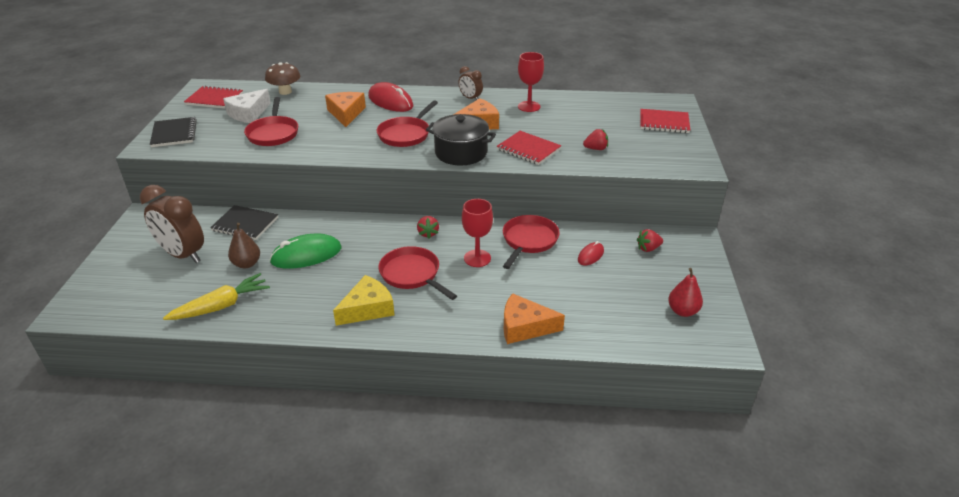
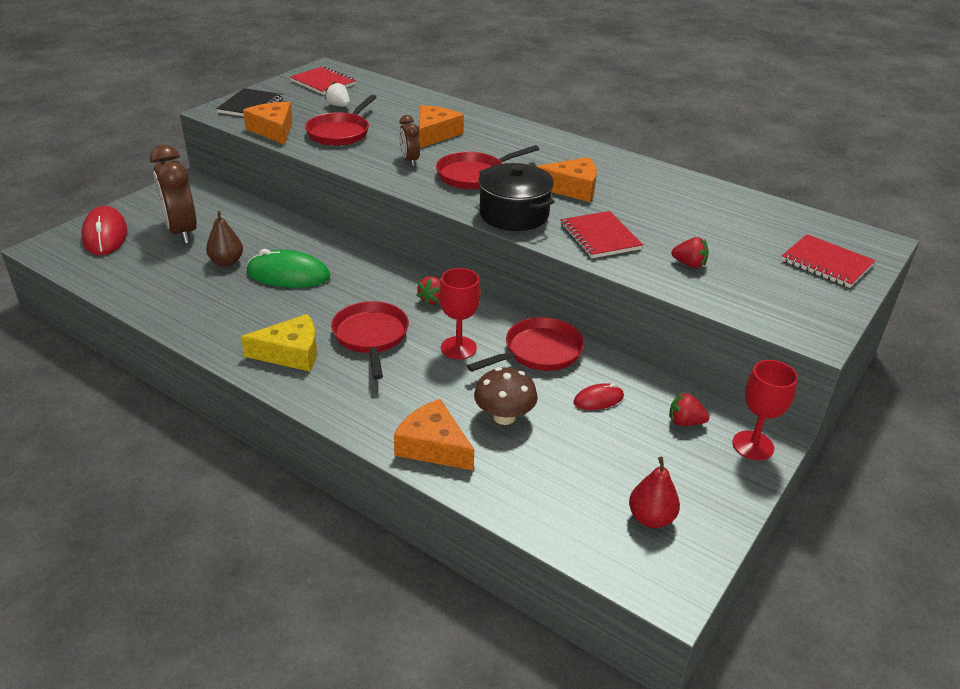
camera: 30 degrees right, 0 degrees up
yellow carrot [163,273,270,320] -> none
black notebook [210,205,278,240] -> none
white cheese [223,89,271,123] -> white strawberry [325,82,350,107]
brown mushroom [265,62,301,95] -> brown mushroom moved to [474,367,538,425]
red mouse [368,82,413,112] -> red mouse moved to [81,206,127,255]
brown clock [459,66,483,100] -> brown clock moved to [399,115,420,166]
red goblet [518,52,544,112] -> red goblet moved to [732,360,798,460]
none -> orange cheese [243,102,293,145]

